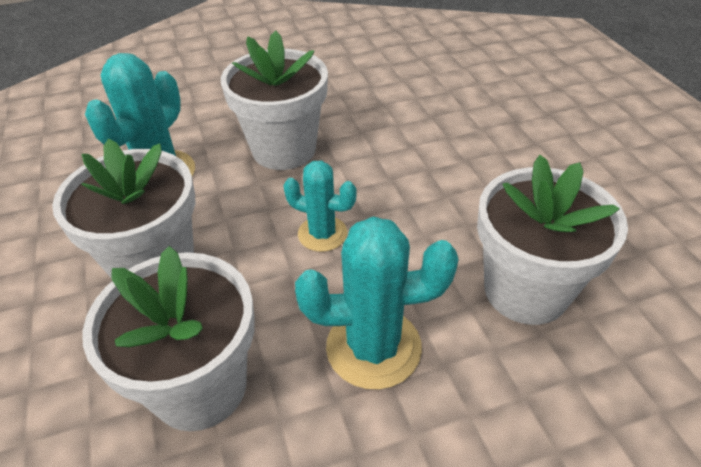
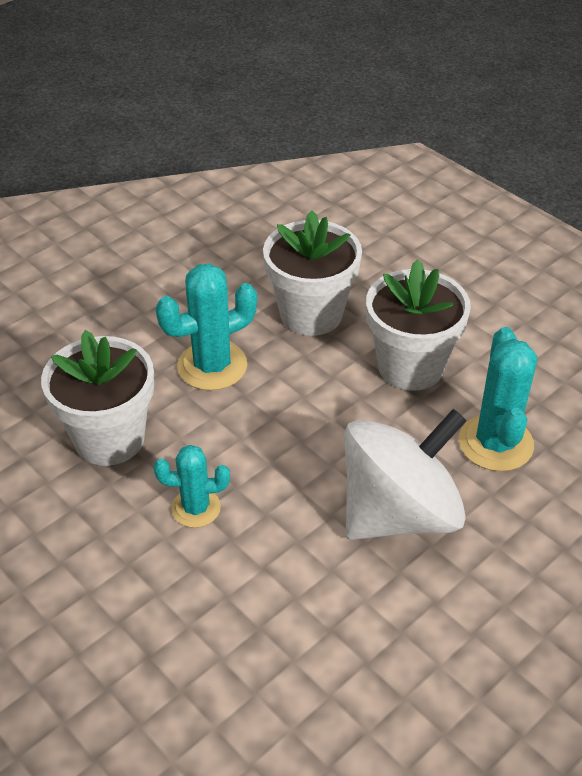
camera: 155 degrees right, 0 degrees up
white flower pot [221,31,328,170] -> white spinning top [344,409,467,540]
turquoise cactus [283,160,357,252] -> turquoise cactus moved to [154,445,230,528]

